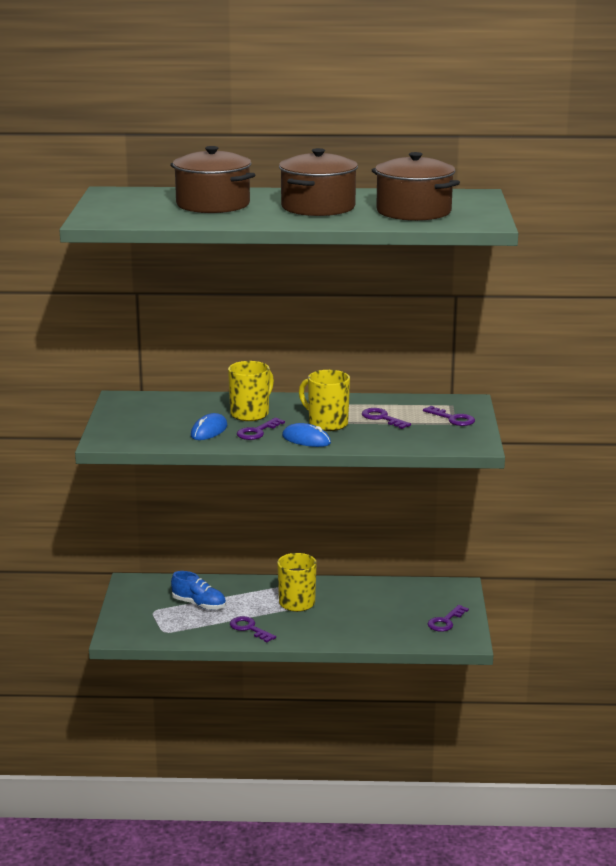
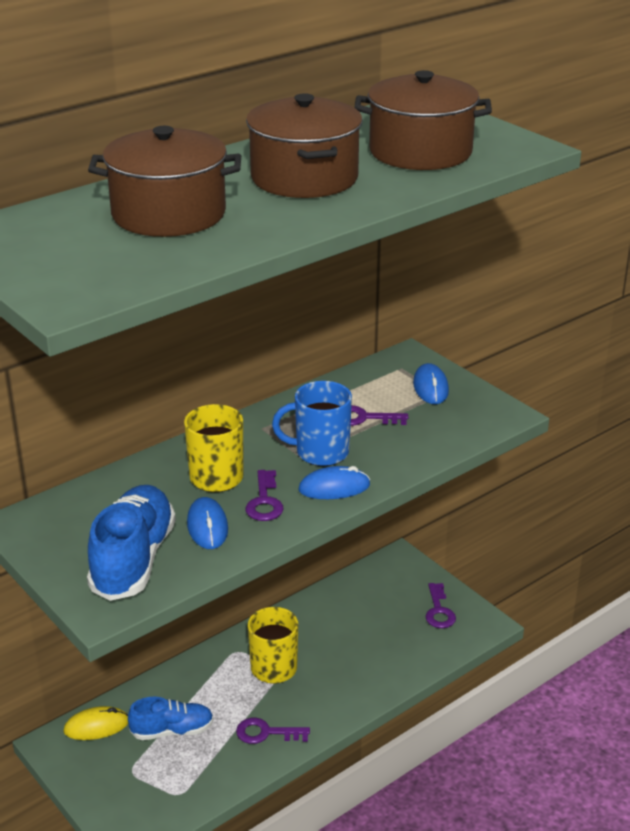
camera: 40 degrees left, 10 degrees up
yellow mug [299,370,350,431] -> blue mug [272,381,352,466]
purple key [423,406,475,426] -> blue mouse [413,363,449,404]
none -> yellow mouse [63,706,128,740]
none -> blue shoe [87,485,176,601]

